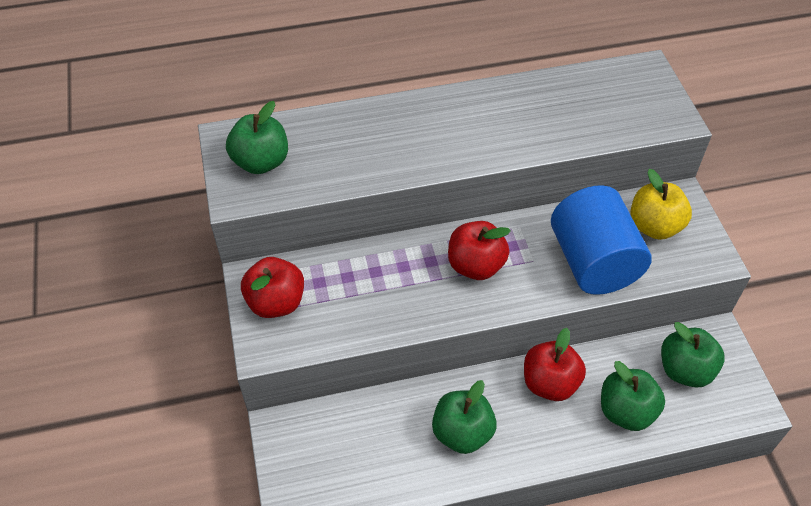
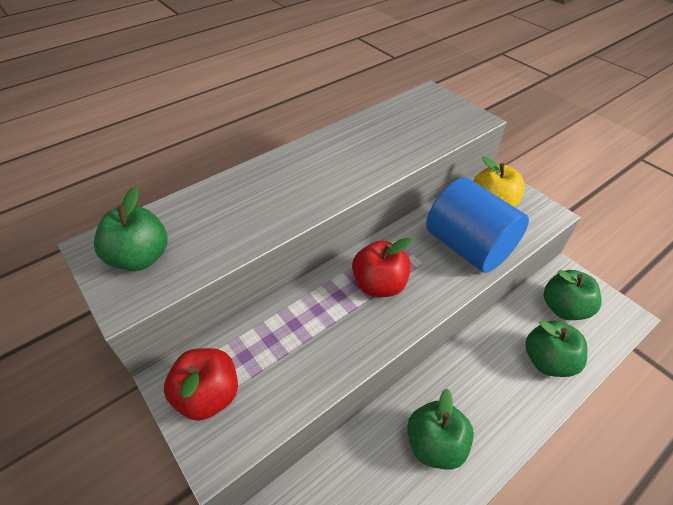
camera: 25 degrees left, 5 degrees down
red apple [524,328,586,401] -> none

